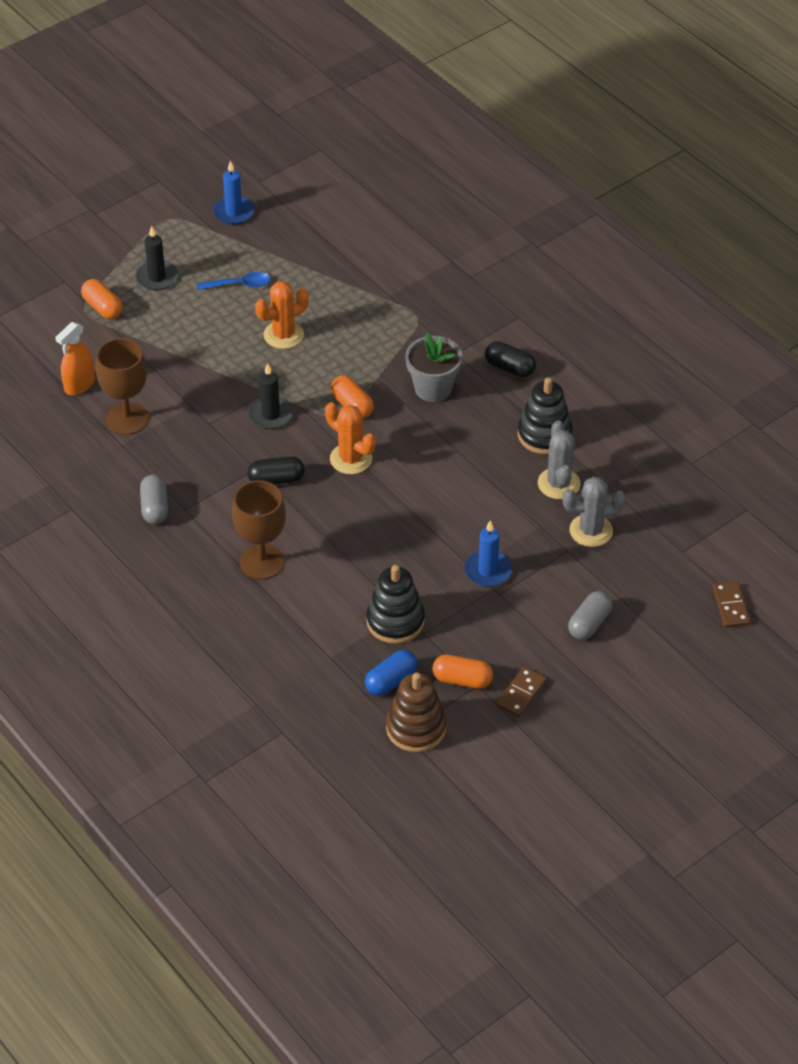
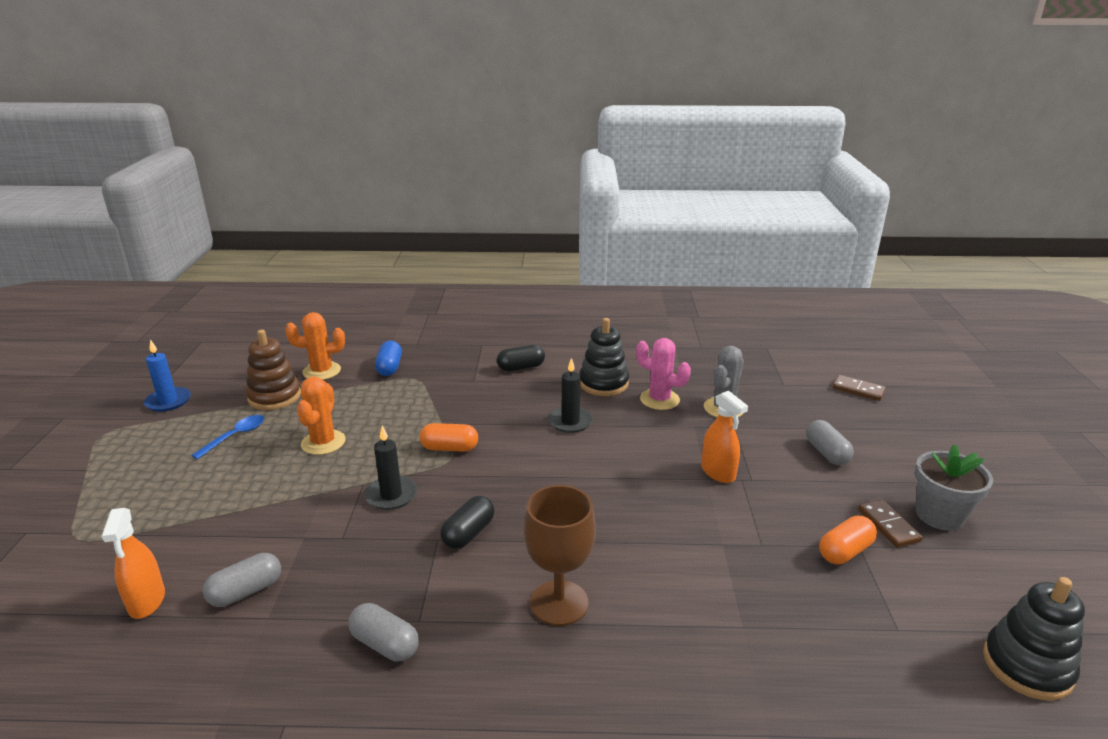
camera: 50 degrees left, 20 degrees down
orange capsule [81,279,123,319] -> none
brown goblet [96,338,149,435] -> grey capsule [203,553,281,607]
black candle [135,226,178,290] -> black candle moved to [548,358,593,433]
orange cactus [325,402,376,474] -> orange cactus moved to [285,312,345,380]
blue capsule [365,650,417,696] -> blue capsule moved to [375,341,402,376]
black stacking toy [366,565,425,644] -> black stacking toy moved to [983,577,1085,701]
brown stacking toy [386,673,447,752] -> brown stacking toy moved to [246,330,301,410]
grey flower pot [405,333,462,402] -> grey flower pot moved to [915,444,993,531]
blue candle [464,520,512,587] -> orange spray bottle [701,391,748,483]
grey cactus [538,420,580,499] -> pink cactus [636,338,691,410]

